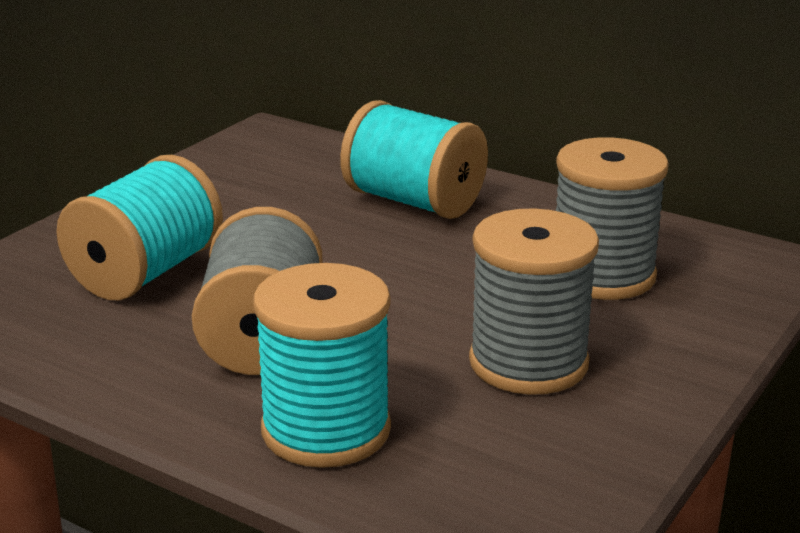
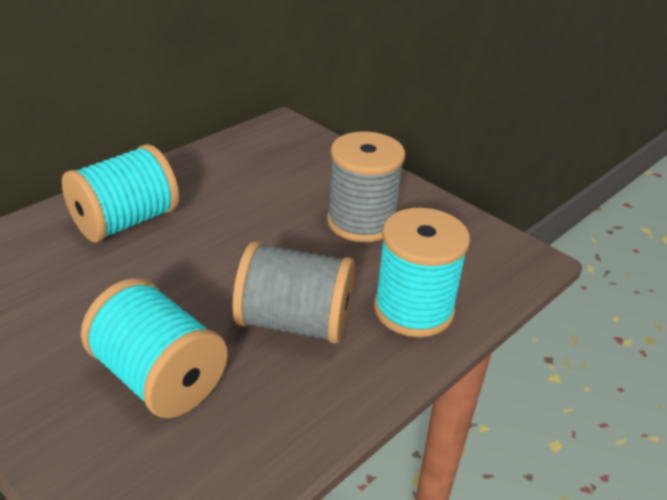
camera: 80 degrees left, 10 degrees up
grey spool [556,137,669,300] -> none

